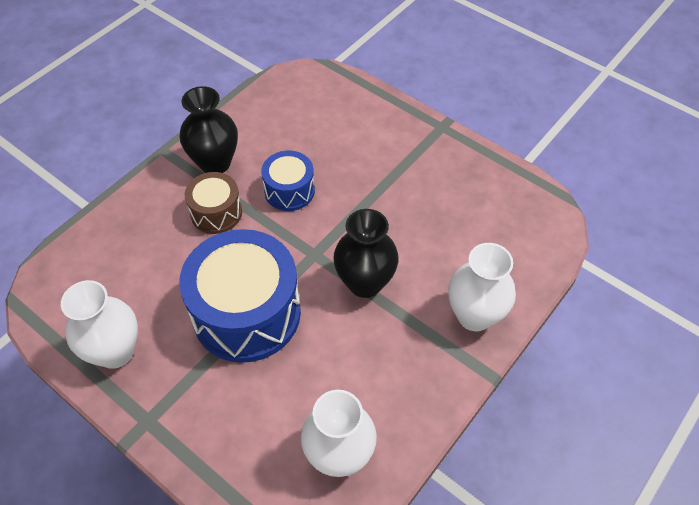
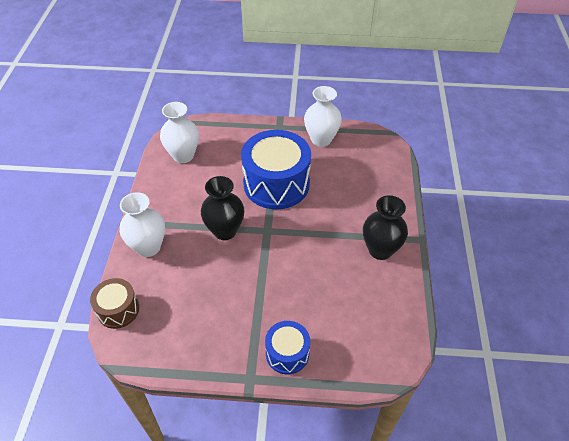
camera: 145 degrees right, 5 degrees down
brown drum [185,172,242,234] -> brown drum moved to [90,278,139,329]
blue drum [261,151,315,211] -> blue drum moved to [265,321,310,374]

